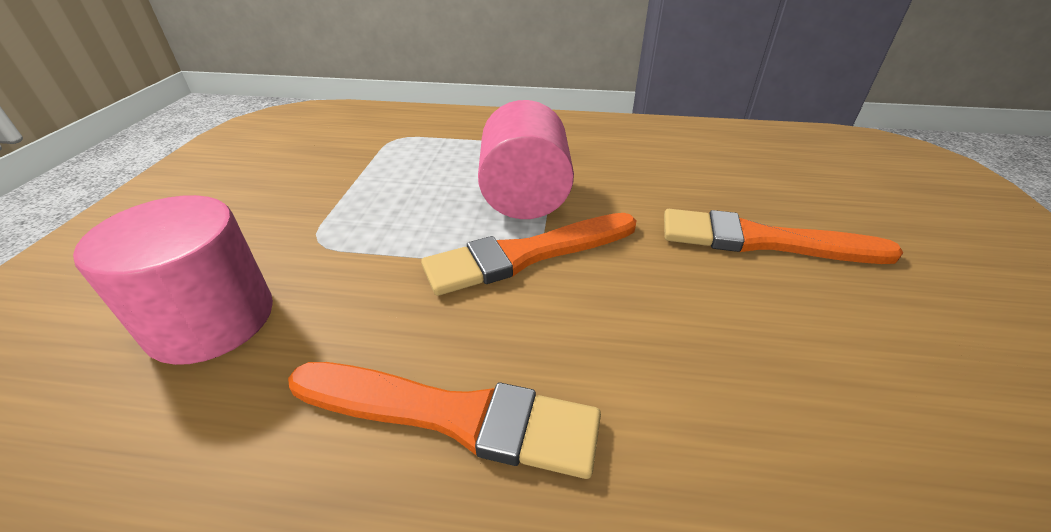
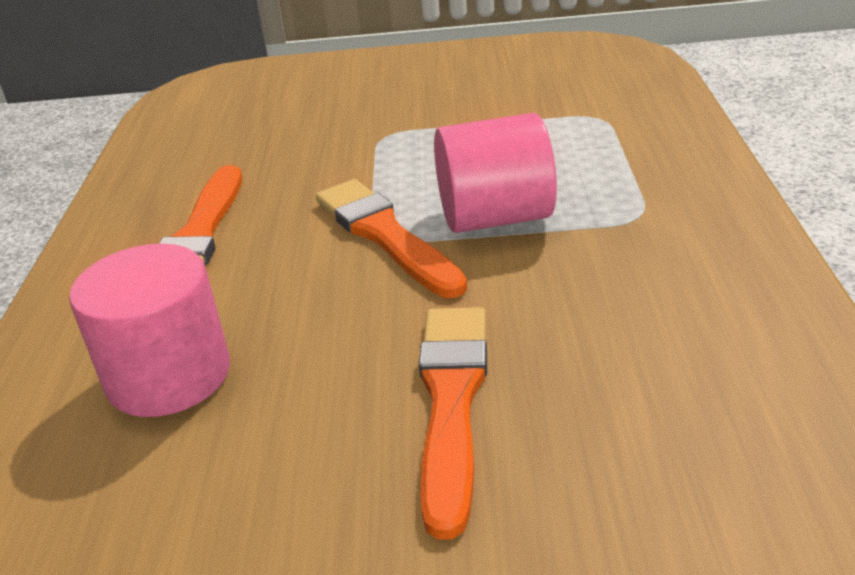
camera: 85 degrees right, 5 degrees down
pink cylinder [73,195,273,365] -> pink cylinder moved to [69,244,230,417]

